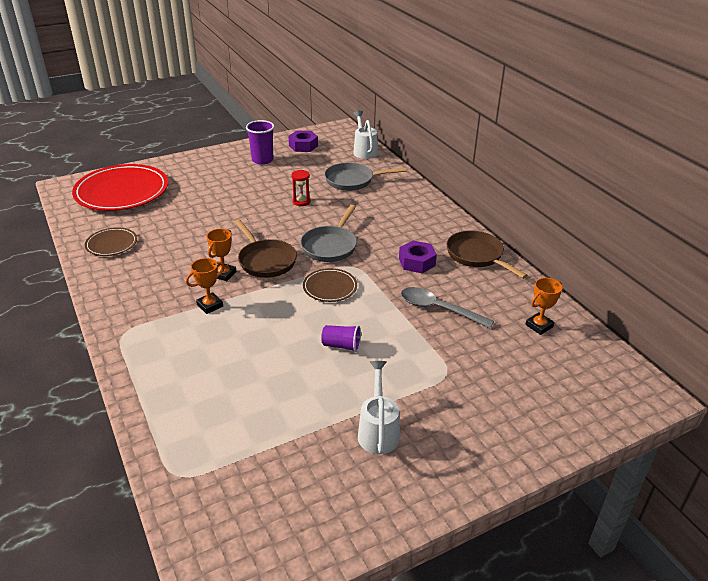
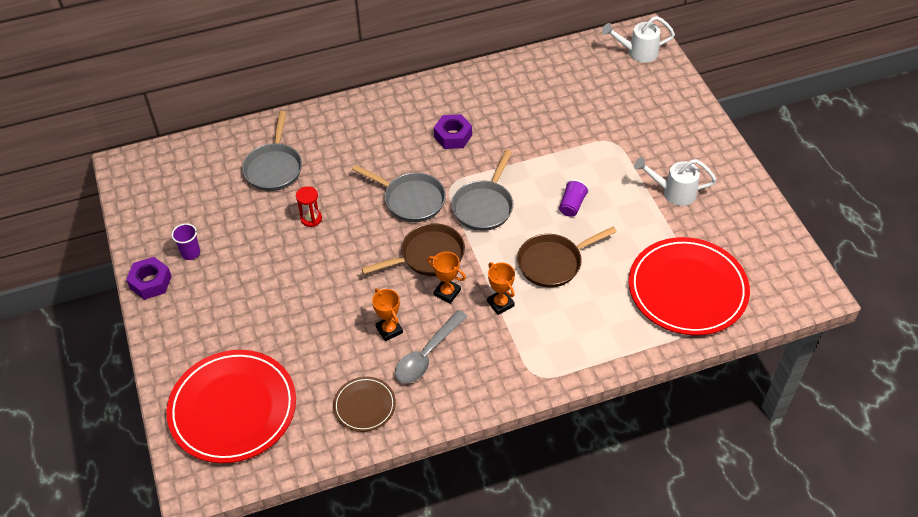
camera: 80 degrees left, 15 degrees up
purple cup [246,120,274,165] -> purple cup [171,223,200,260], size x0.65
purple nut [288,131,318,152] -> purple nut moved to [126,257,172,300]
brown plate [303,268,357,302] -> grey pan [452,150,514,231]
white watering can [353,110,378,159] -> white watering can moved to [602,16,675,62]
grey spoon [401,287,494,328] -> grey spoon moved to [395,310,468,383]
brown pan [446,230,528,279] -> brown pan moved to [517,227,617,288]
orange trophy [525,278,563,335] -> orange trophy moved to [372,288,403,341]
none -> red plate [629,237,750,335]

